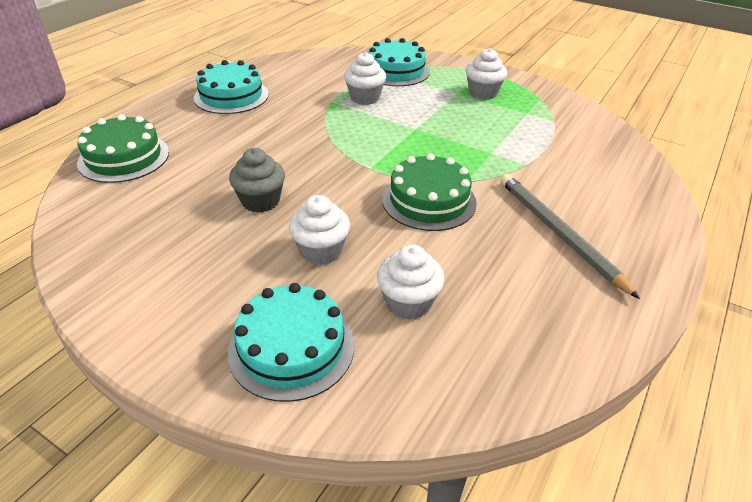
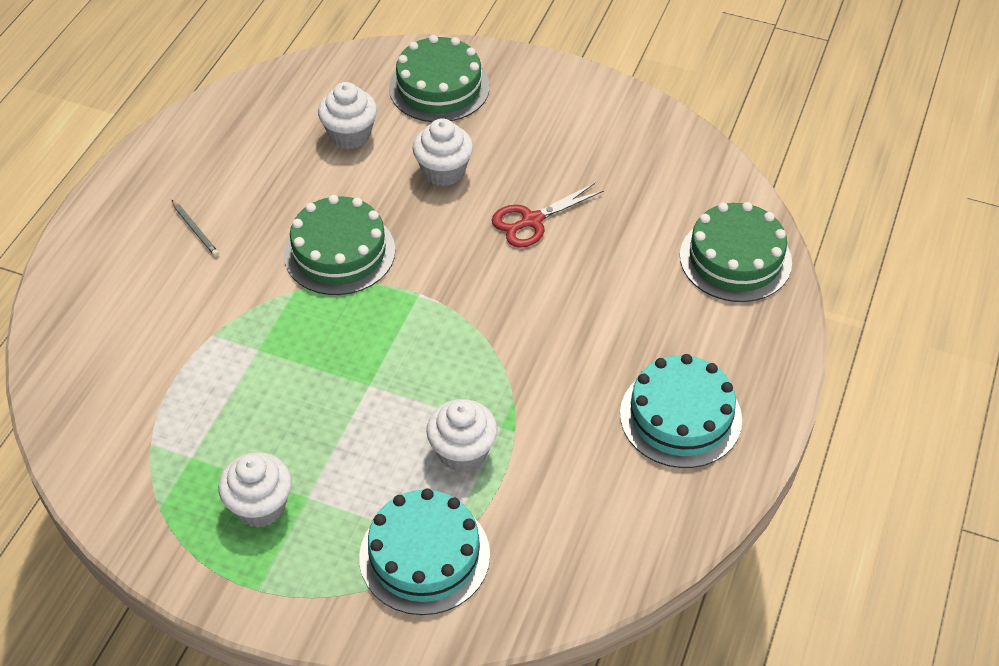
camera: 170 degrees right, 10 degrees up
turquoise cake [228,283,354,402] -> green cake [389,35,490,122]
grey cupcake [229,148,285,213] -> red scissors [492,183,604,248]
grey pencil [500,174,640,299] -> grey pencil [172,200,219,256], size x0.42

